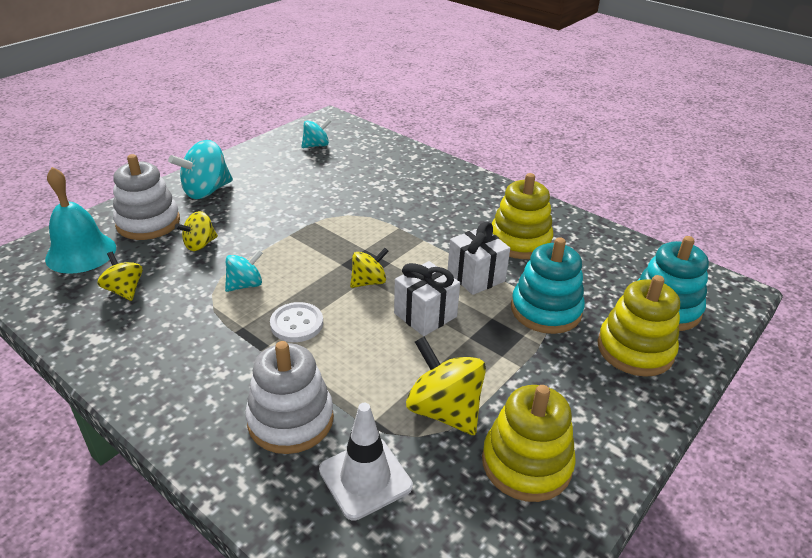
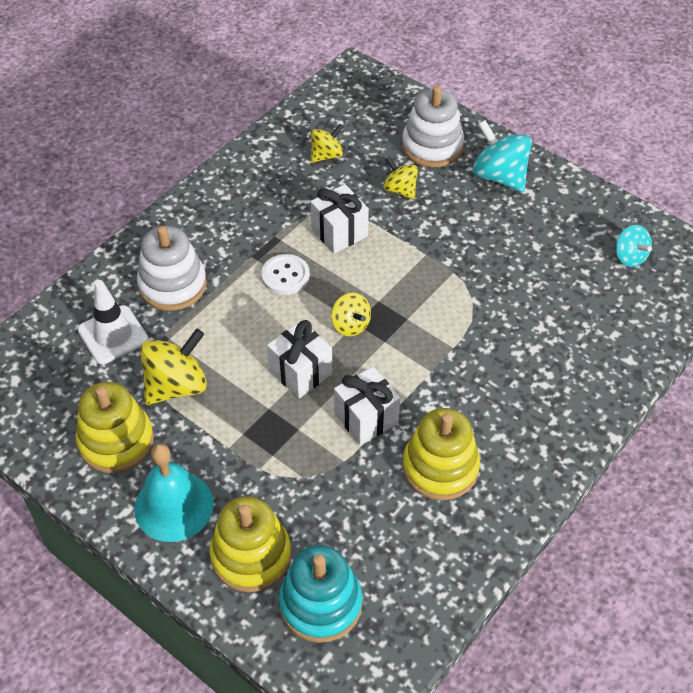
camera: 90 degrees right, 15 degrees up
turquoise bell [45,167,116,274] -> turquoise bell moved to [134,443,214,542]
turquoise spinning top [225,250,263,292] -> white gift [311,184,369,254]
turquoise stacking toy [511,237,585,334] -> none

